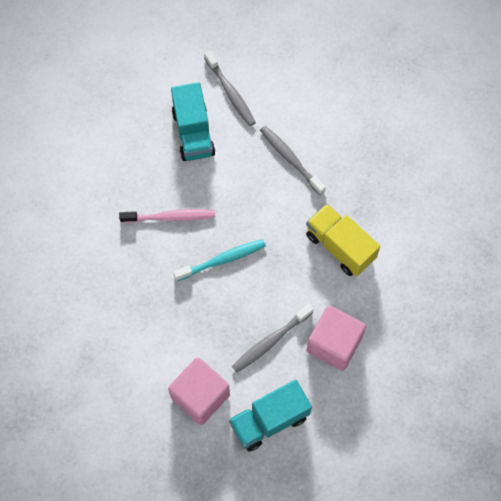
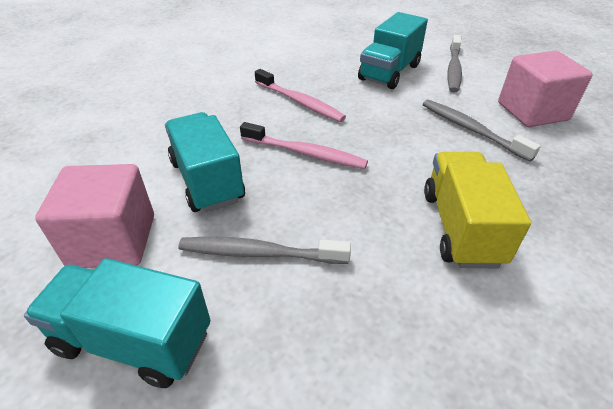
camera: 45 degrees right, 25 degrees down
turquoise toothbrush [173,239,266,281] -> pink toothbrush [240,122,368,169]
grey toothbrush [260,126,326,195] -> grey toothbrush turned 45 degrees counterclockwise [423,100,541,162]
pink cube [307,305,366,371] -> pink cube moved to [498,51,593,127]
none -> turquoise truck [165,112,245,212]

